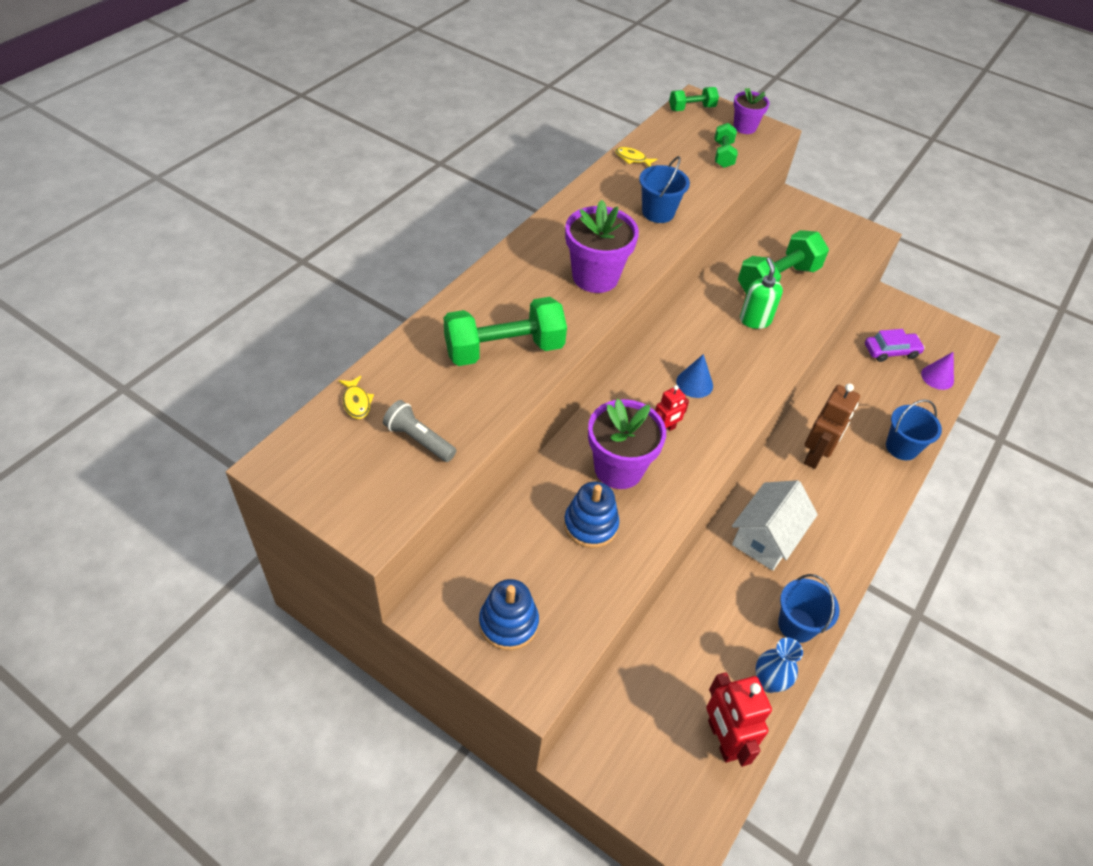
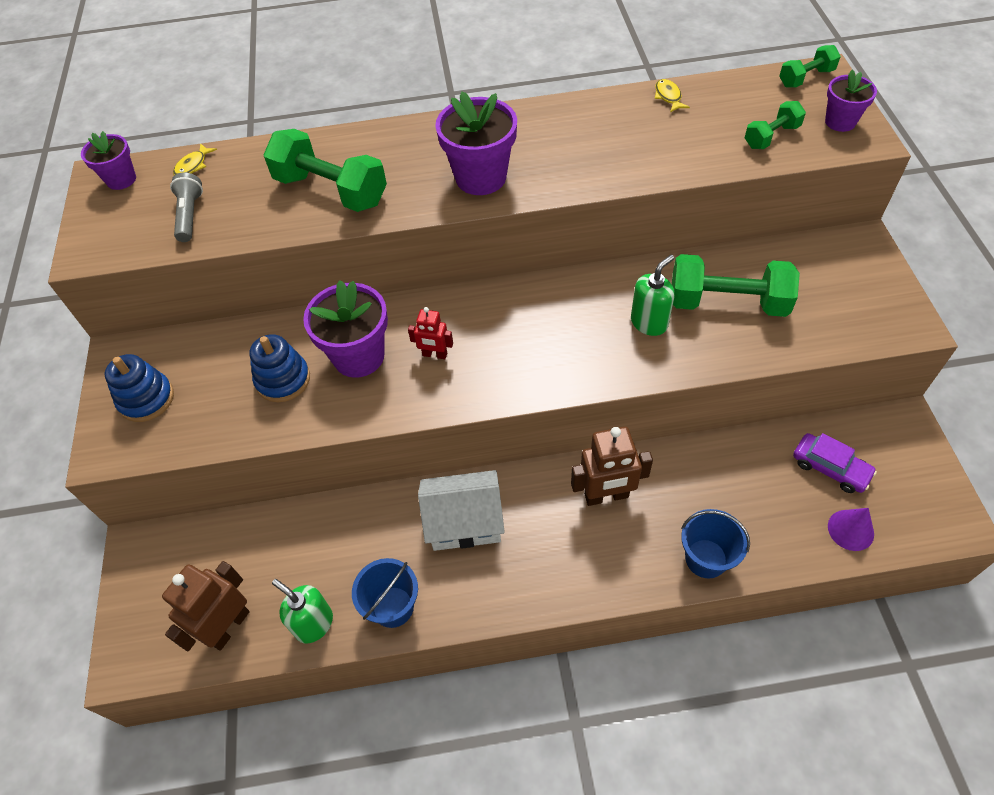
camera: 55 degrees right, 5 degrees up
blue bucket [639,156,690,223] -> none
green dumbbell [669,87,719,111] -> green dumbbell turned 60 degrees counterclockwise [779,45,841,87]
blue cone [676,354,713,398] -> none
red robot [706,672,772,766] -> brown robot [162,561,250,651]
blue vase [755,637,803,693] -> green soap dispenser [272,579,333,644]
none -> purple flower pot [81,131,136,190]

